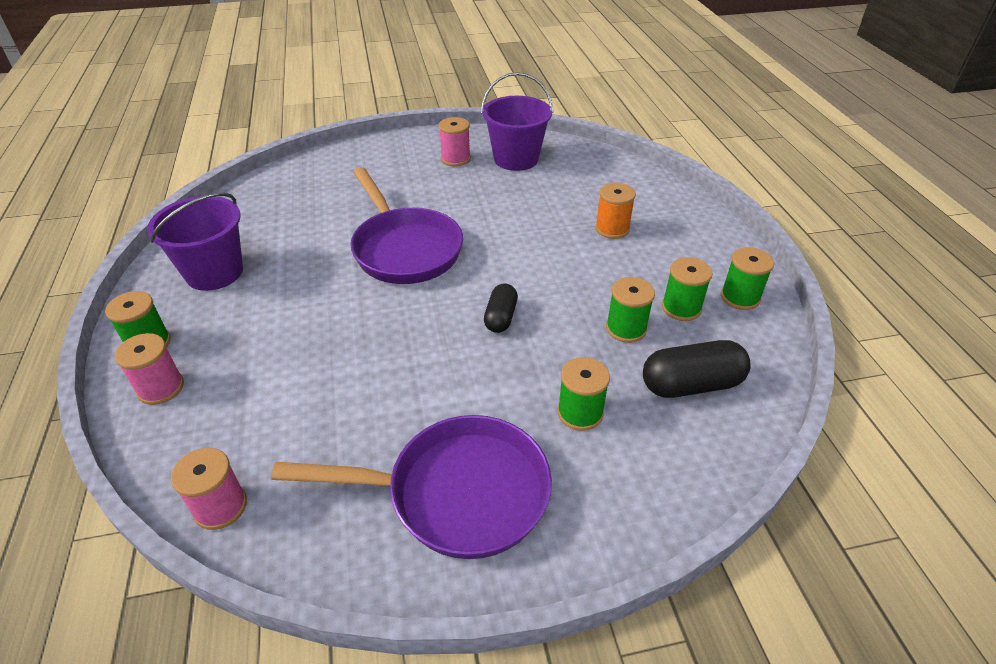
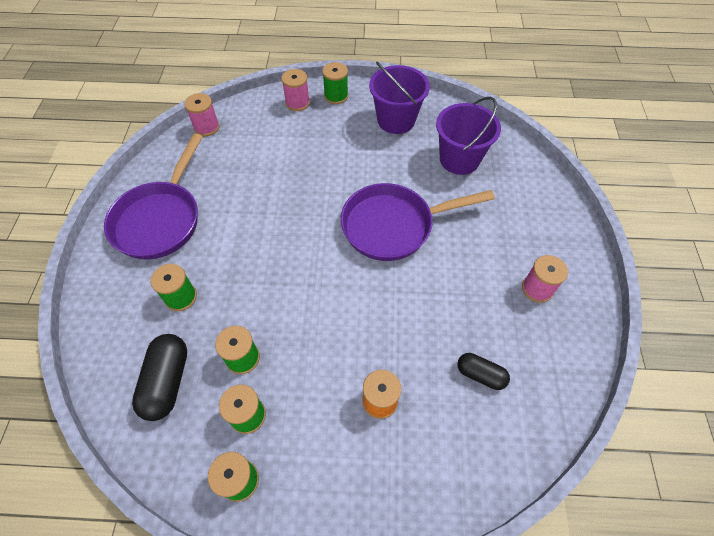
camera: 105 degrees right, 15 degrees up
purple bucket [481,72,553,171] -> purple bucket moved to [436,97,501,175]
black capsule [484,284,518,333] -> black capsule moved to [457,353,510,390]

